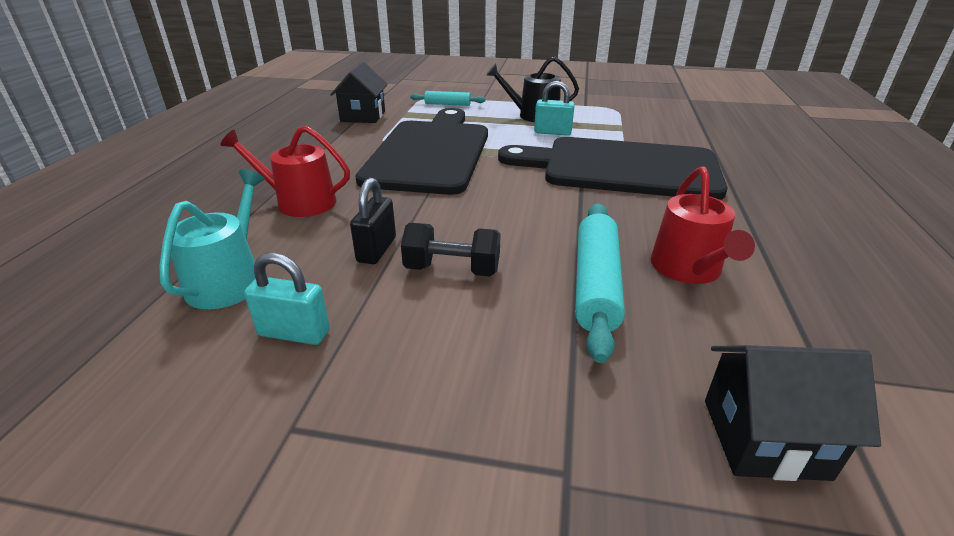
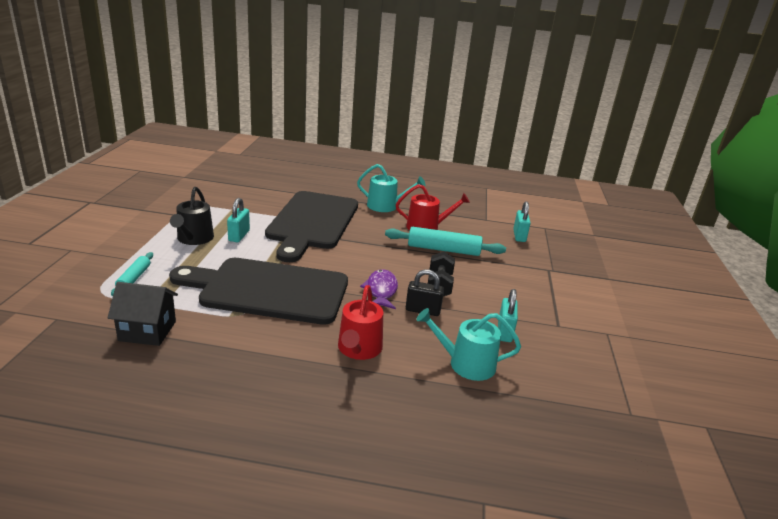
camera: 95 degrees left, 5 degrees down
black house [705,345,881,481] -> turquoise padlock [513,201,531,242]
none -> turquoise watering can [357,164,425,212]
none -> purple fish [360,269,398,309]

